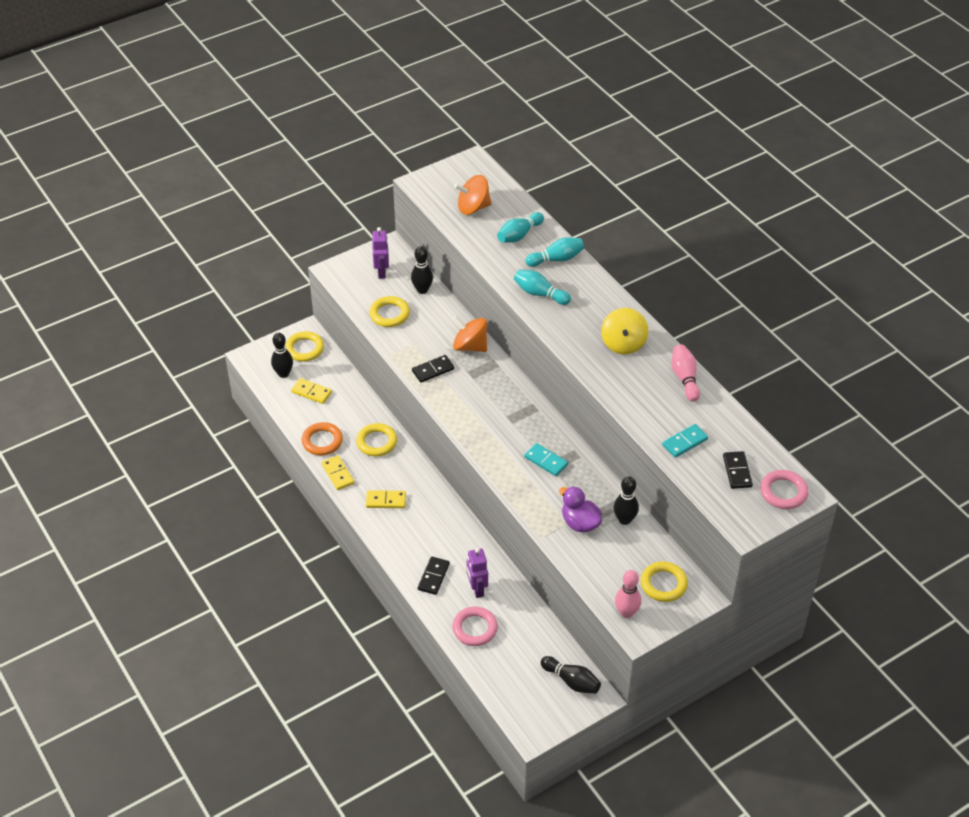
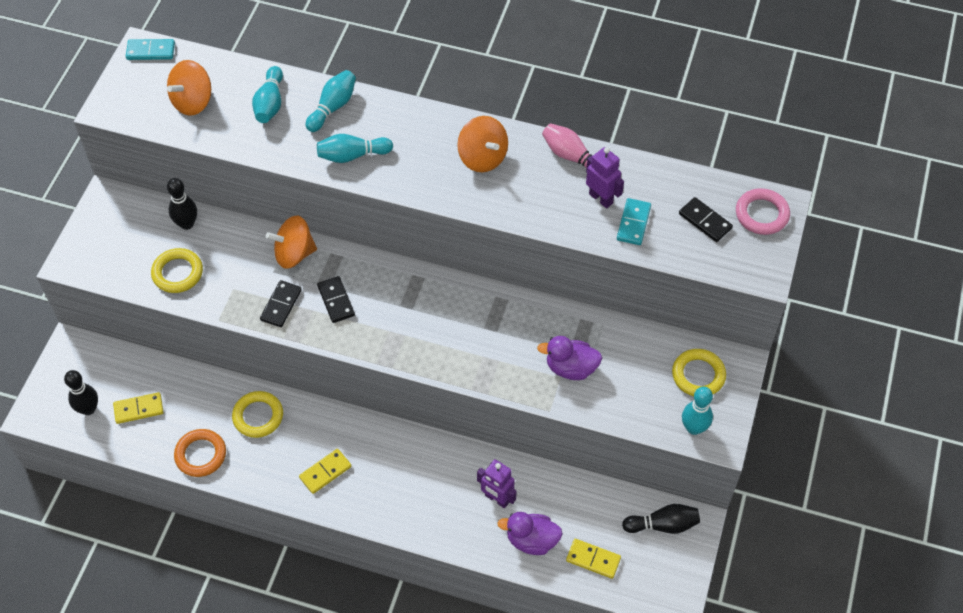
camera: 40 degrees left, 10 degrees up
yellow ring [285,331,324,362] -> none
yellow domino [321,455,354,490] -> yellow domino moved to [566,539,621,579]
purple robot [372,227,389,279] -> purple robot moved to [586,147,624,208]
black domino [418,556,450,595] -> black domino moved to [317,276,355,323]
pink ring [452,606,498,646] -> purple duck [497,512,563,555]
turquoise domino [524,443,568,476] -> turquoise domino moved to [126,39,175,60]
yellow spinning top [601,308,648,355] -> orange spinning top [457,116,508,172]
black bowling pin [614,476,639,525] -> none
pink bowling pin [615,570,641,618] -> turquoise bowling pin [682,387,713,435]

